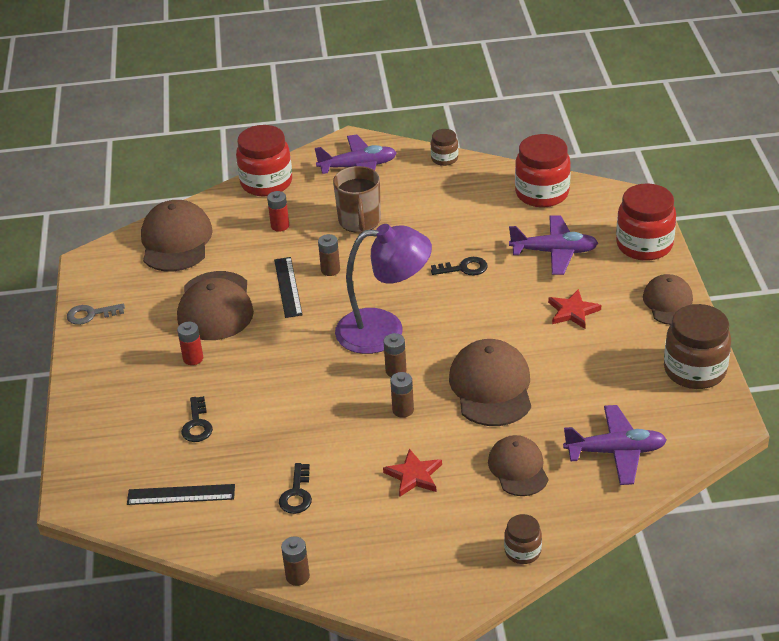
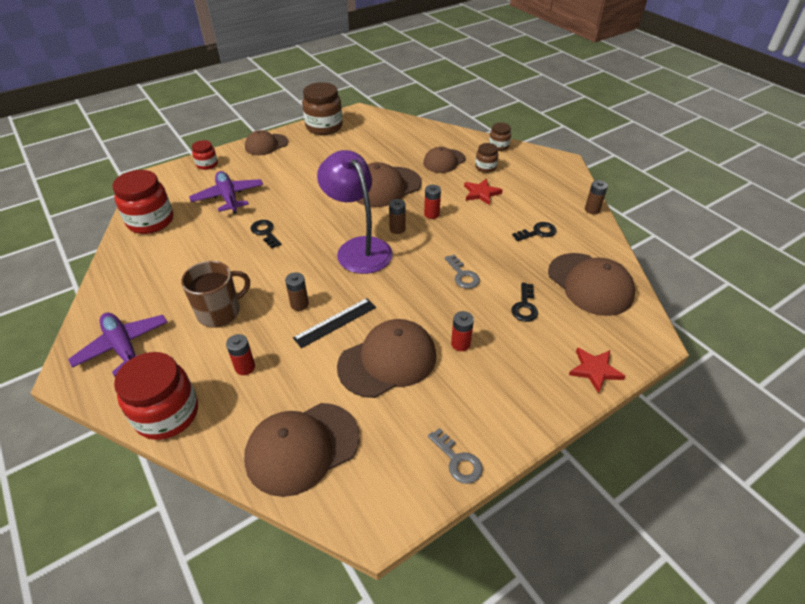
camera: 120 degrees left, 5 degrees up
black ruler [127,484,235,505] -> brown cap [548,253,635,316]
black key [181,396,213,442] -> black key turned 135 degrees clockwise [511,283,538,322]
brown battery [390,372,414,418] -> red battery [424,185,441,219]
brown jar [430,129,458,166] -> brown jar moved to [475,143,498,173]
red star [548,289,601,329] -> red star moved to [569,347,625,394]
purple plane [563,405,667,485] -> none
red jar [616,184,676,261] -> red jar [192,140,218,170], size x0.52
none -> grey key [445,254,480,289]

